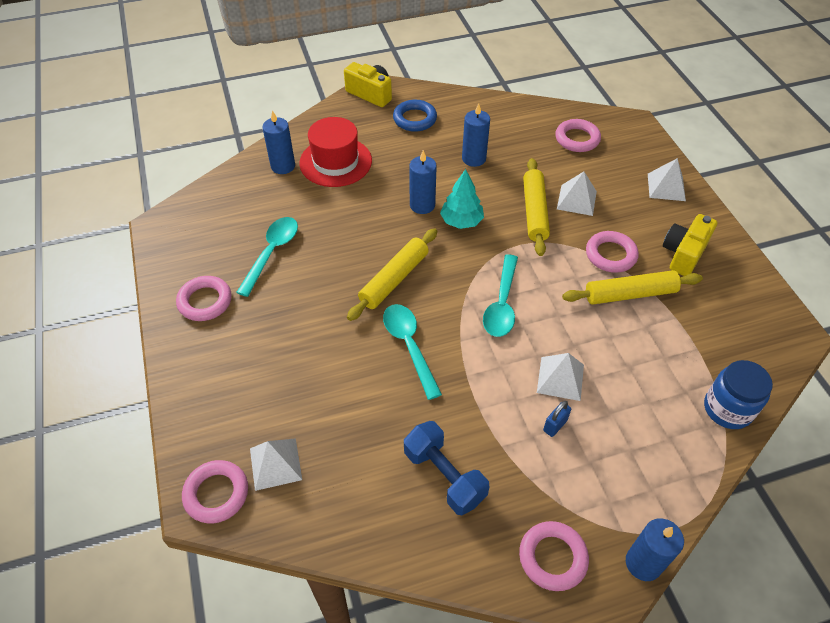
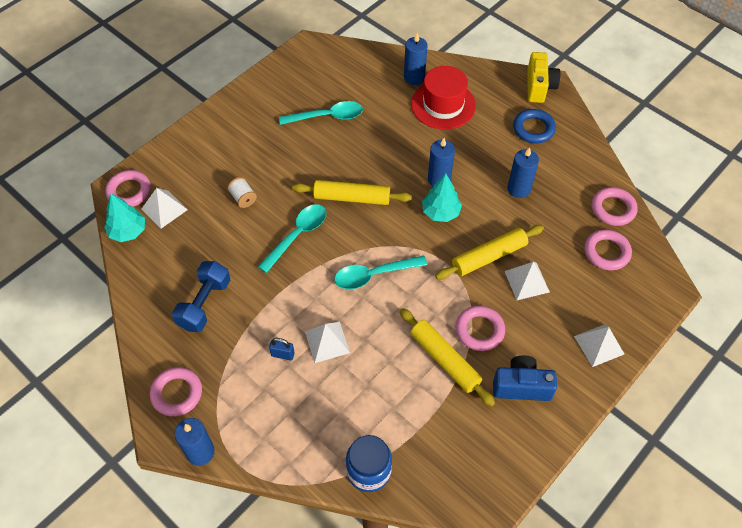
camera: 60 degrees right, 5 degrees up
pink ring [176,276,232,321] -> pink ring moved to [592,187,638,226]
yellow camera [663,214,717,276] -> blue camera [493,356,557,401]
none -> turquoise tree [104,194,145,242]
none -> white spool [228,177,257,208]

